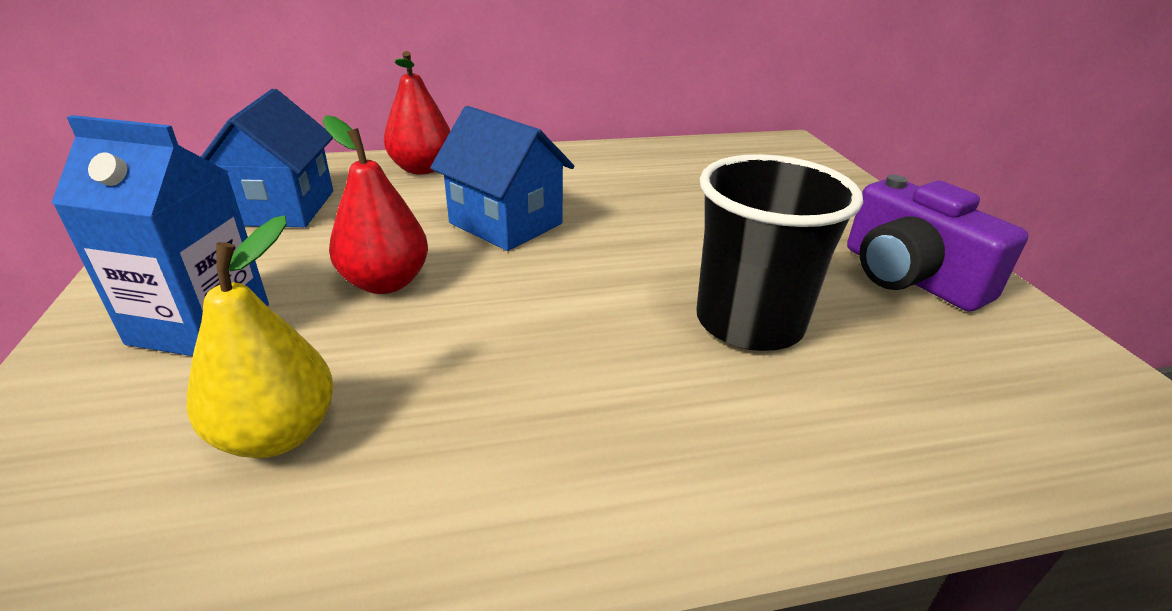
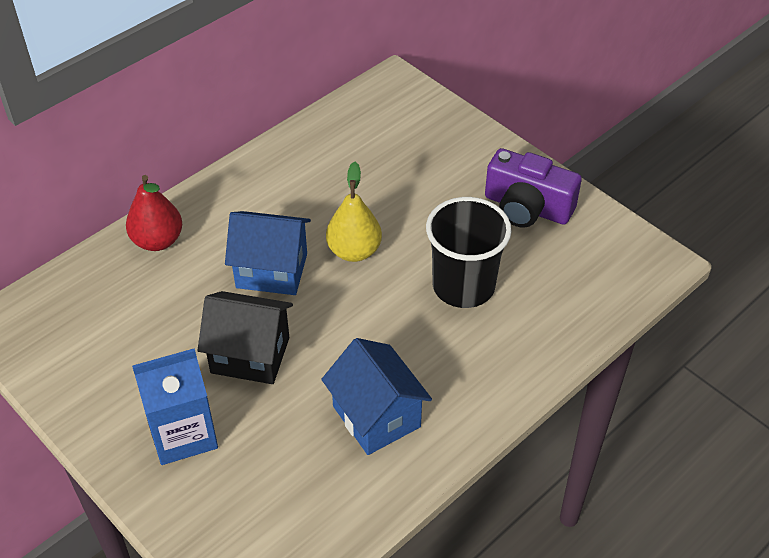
camera: 30 degrees left, 15 degrees up
yellow pear [187,215,334,458] -> yellow pear moved to [326,162,382,262]
blue house [201,89,333,227] -> blue house moved to [321,338,432,455]
red pear [323,115,428,294] -> black house [197,291,293,384]

